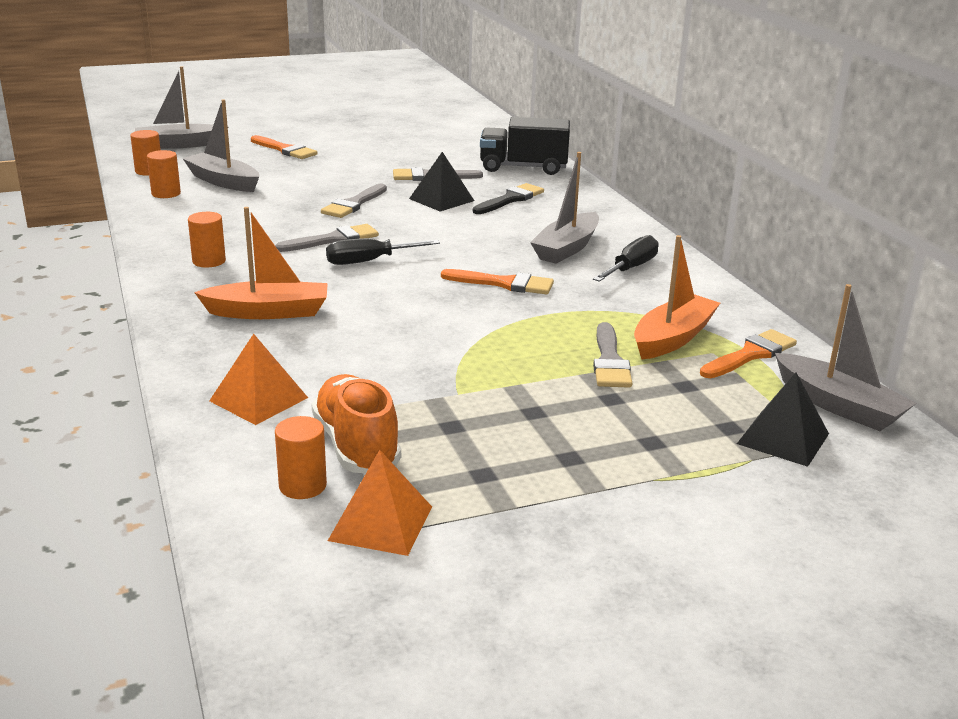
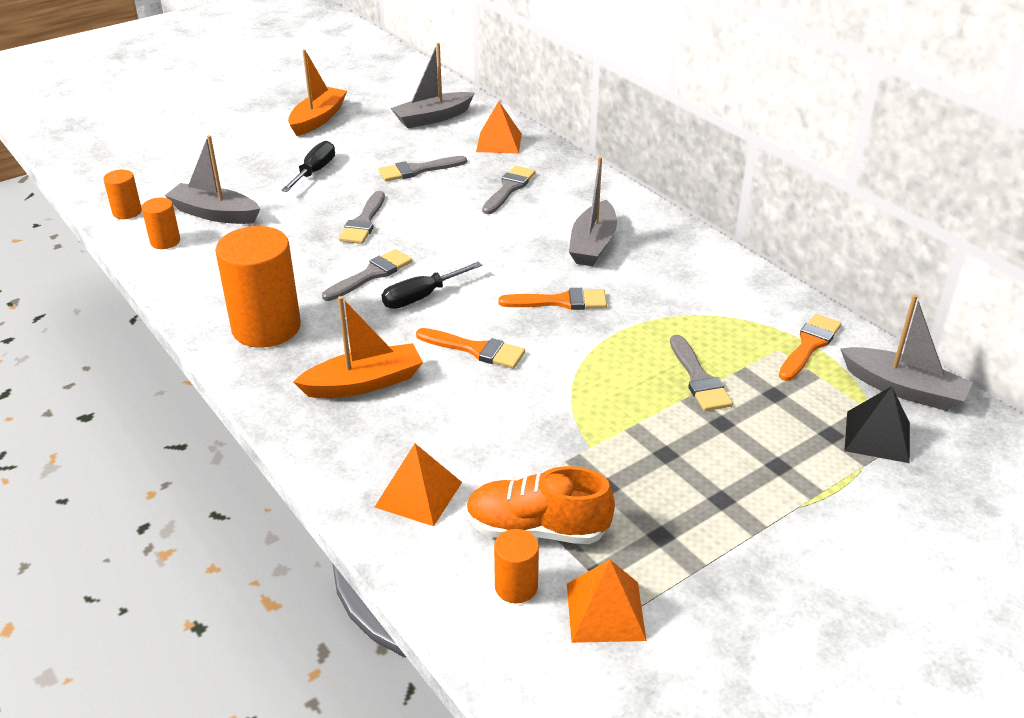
camera: 15 degrees left, 10 degrees up
grey boat [135,66,213,149] -> grey boat moved to [391,43,475,128]
orange cylinder [188,212,226,267] -> orange cylinder [215,226,301,348], size x2.08
orange brush [251,135,318,159] -> orange brush moved to [416,328,525,368]
orange shoe [312,374,401,473] -> orange shoe turned 45 degrees counterclockwise [466,466,615,544]
black pyramid [409,152,475,212] -> none
black brush [473,183,544,214] -> grey brush [482,166,536,214]
black truck [480,117,570,175] -> orange pyramid [476,101,522,154]
black screwdriver [593,235,659,282] -> black screwdriver moved to [281,141,335,192]
orange boat [634,235,720,360] -> orange boat moved to [288,49,347,136]

